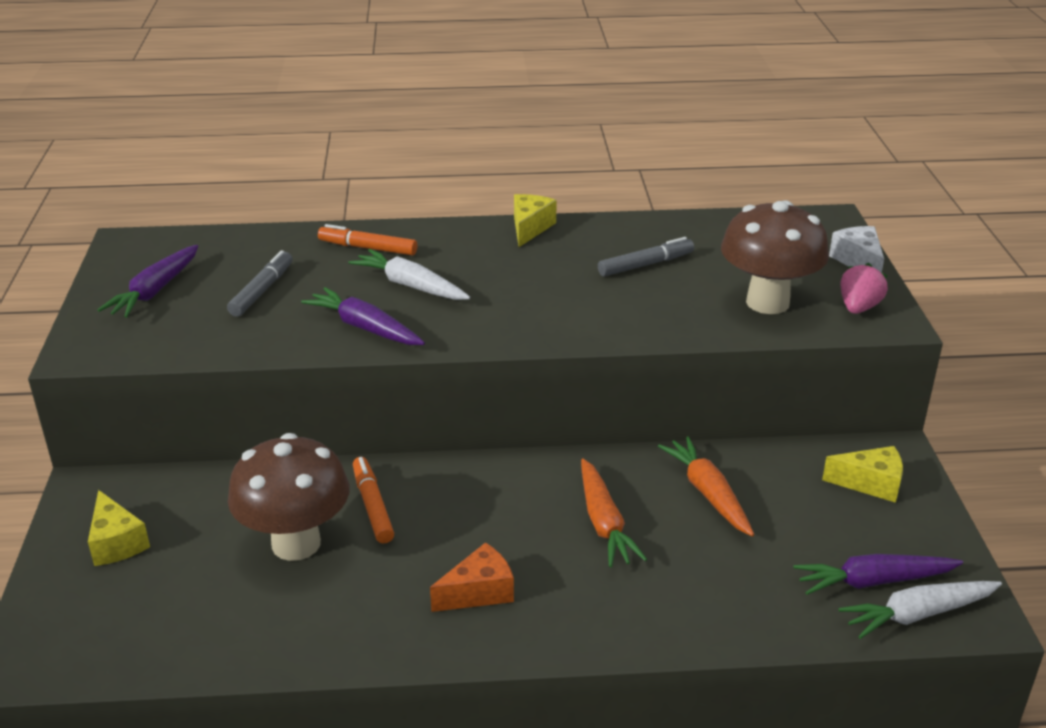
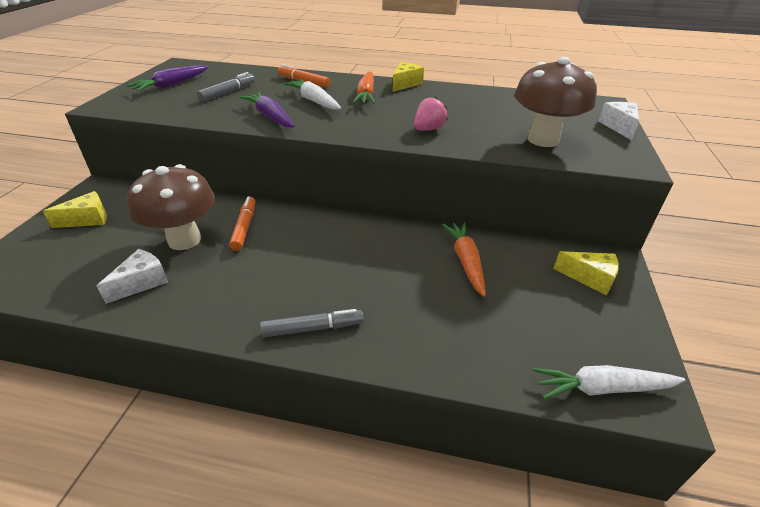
camera: 15 degrees right, 5 degrees up
yellow cheese [88,490,150,566] -> yellow cheese turned 105 degrees counterclockwise [43,191,107,228]
orange cheese [430,542,514,612] -> none
orange carrot [581,459,647,567] -> orange carrot moved to [353,71,375,104]
grey marker [598,237,694,277] -> grey marker moved to [260,309,364,337]
purple carrot [794,554,963,595] -> none
pink strawberry [840,263,888,314] -> pink strawberry moved to [414,96,448,131]
none -> white cheese [97,249,168,304]

